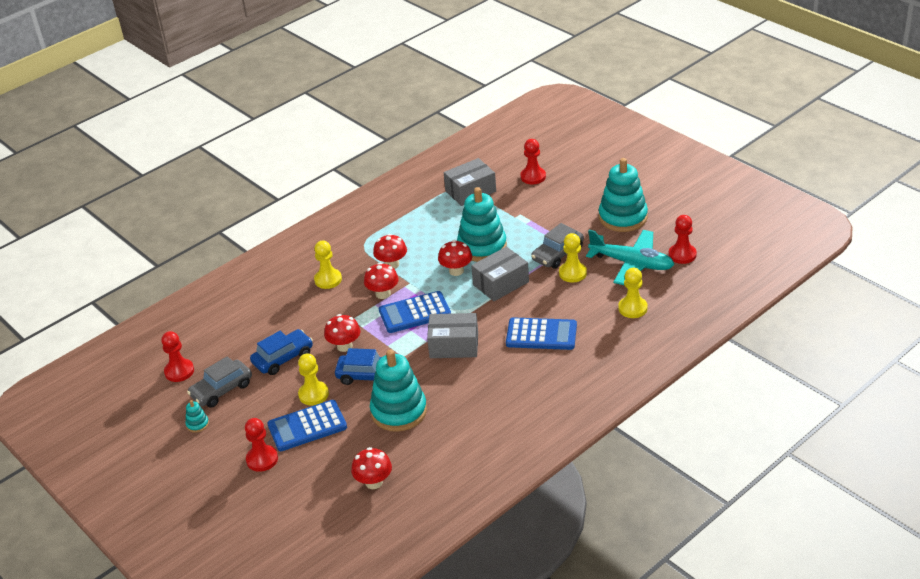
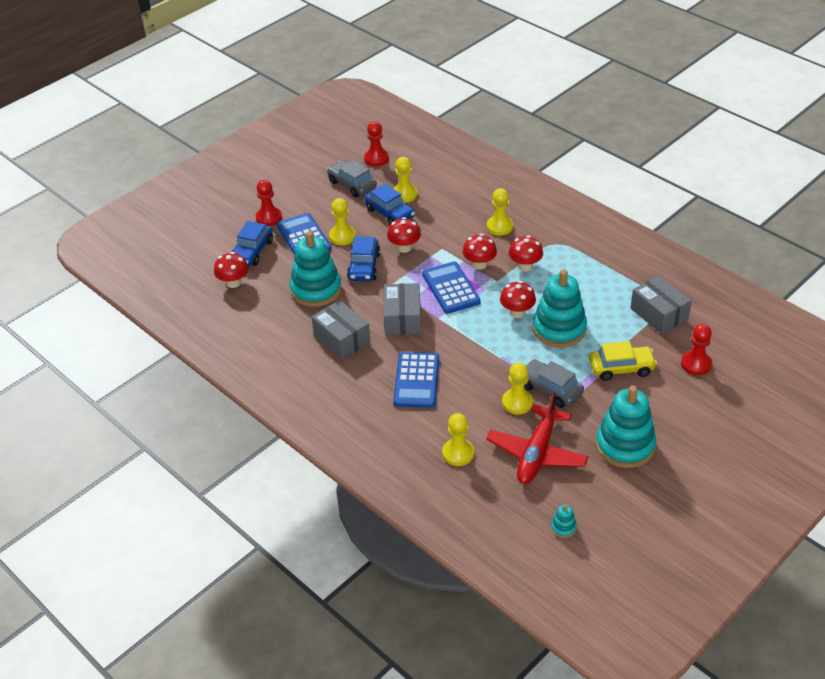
camera: 85 degrees right, 5 degrees up
turquoise stacking toy [185,400,209,433] -> turquoise stacking toy moved to [551,504,577,538]
grey box [471,247,529,301] -> grey box moved to [312,300,370,360]
turquoise plane [586,230,674,285] -> red plane [486,392,589,484]
red pawn [669,215,697,264] -> none
none -> blue car [231,221,273,266]
none -> yellow pawn [393,157,418,203]
none -> yellow car [589,341,657,381]

